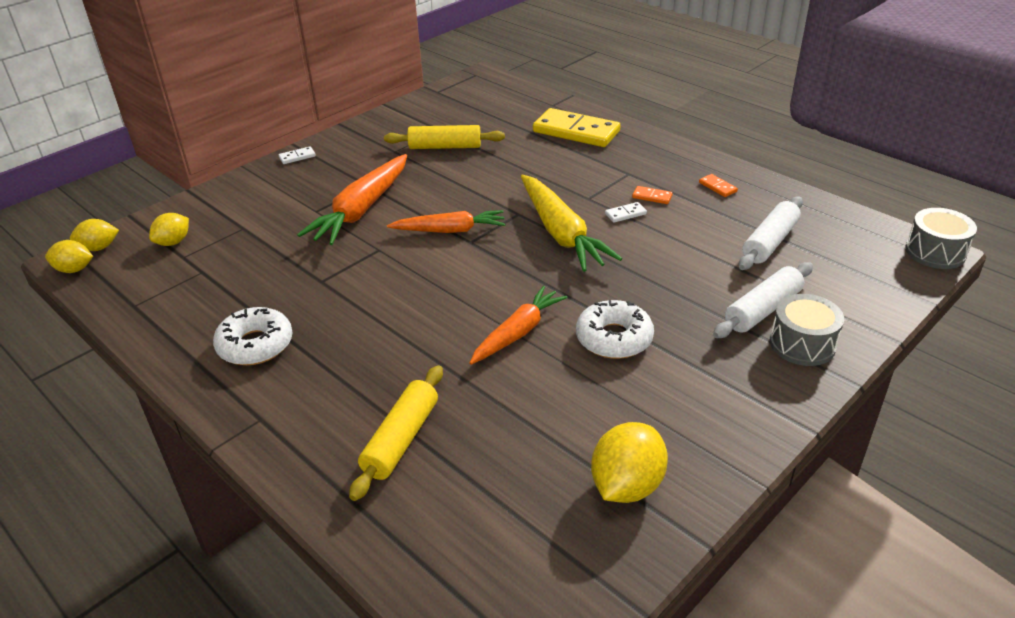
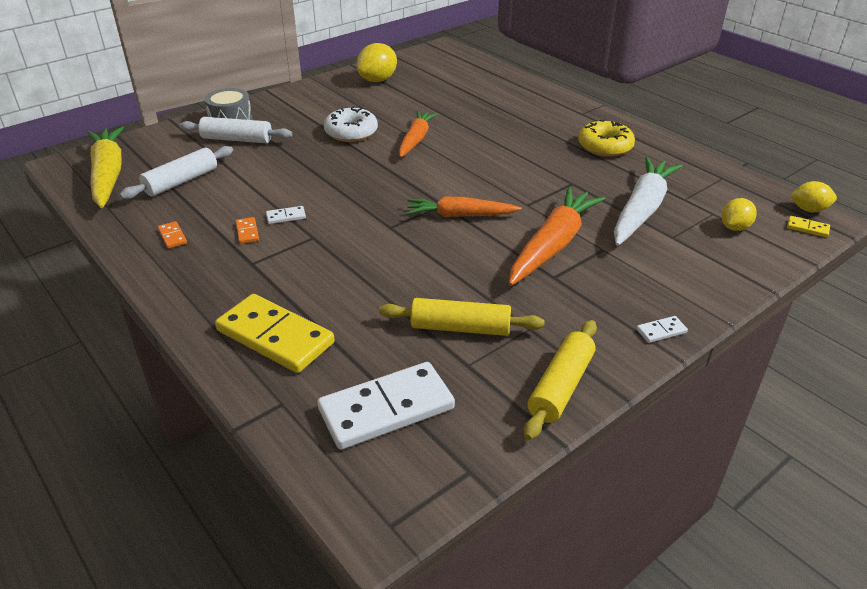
camera: 175 degrees left, 0 degrees up
yellow lemon [70,219,119,251] -> yellow domino [787,216,830,237]
white donut [213,307,292,365] -> yellow donut [578,119,635,157]
yellow rolling pin [349,365,443,501] -> yellow rolling pin moved to [524,320,597,440]
orange carrot [470,286,568,365] -> orange carrot turned 150 degrees clockwise [399,111,438,158]
yellow carrot [521,175,622,272] -> yellow carrot moved to [87,126,124,208]
orange domino [632,186,673,204] -> orange domino turned 45 degrees clockwise [236,217,259,244]
white rolling pin [713,262,813,338] -> white rolling pin turned 45 degrees clockwise [179,117,292,143]
grey drum [905,208,977,269] -> none
none -> white domino [317,362,455,450]
none -> white carrot [614,157,682,246]

